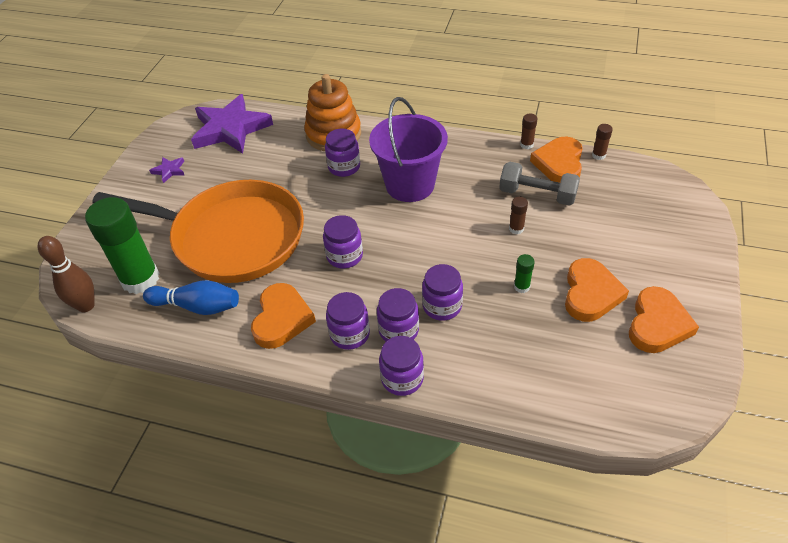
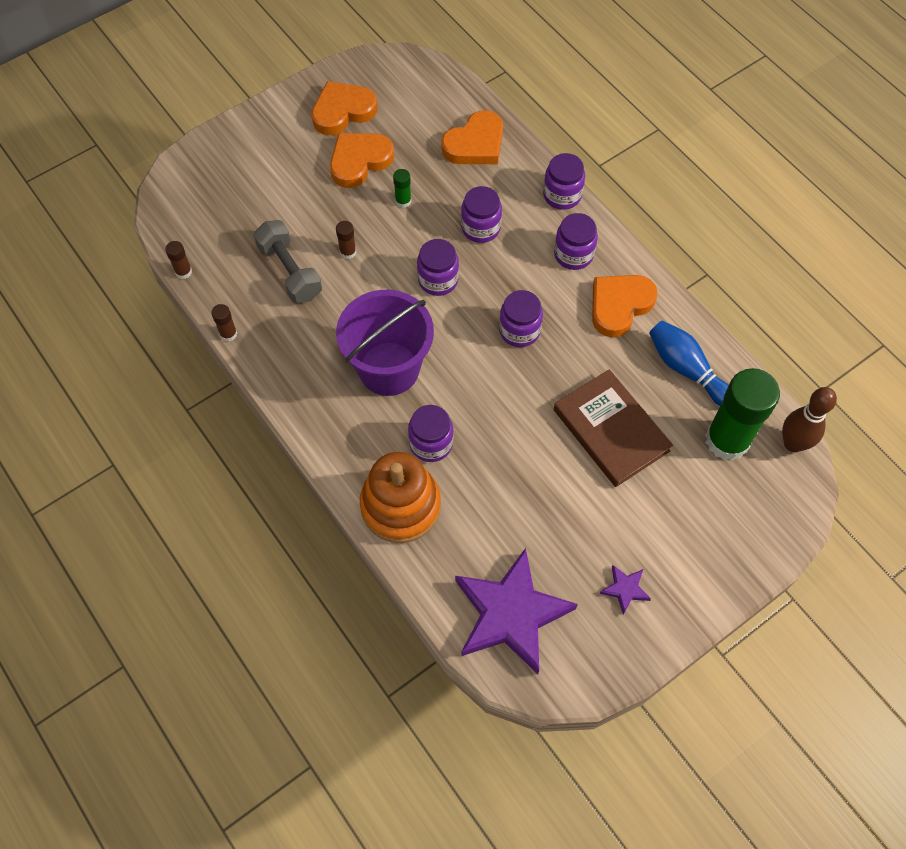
camera: 145 degrees left, 15 degrees up
orange pan [92,180,304,283] -> brown book [554,369,673,487]
purple jar [377,288,419,342] -> purple jar moved to [417,239,459,296]
orange heart [530,137,583,183] -> orange heart moved to [441,110,503,164]

